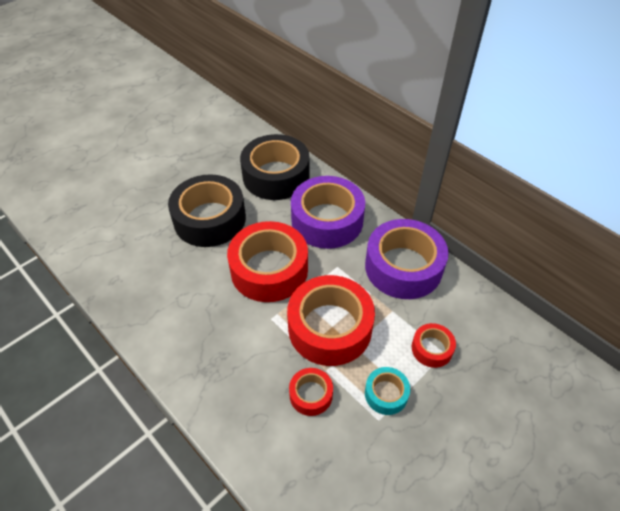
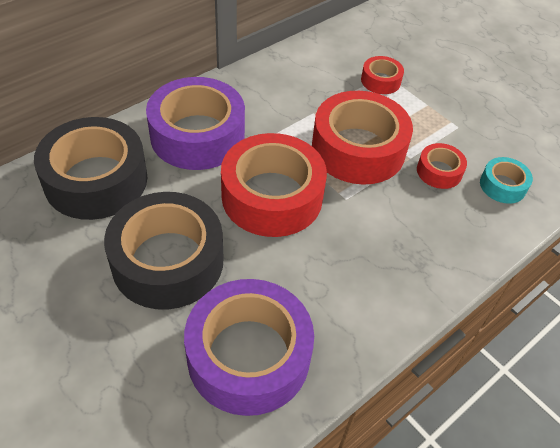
camera: 90 degrees left, 0 degrees up
purple tape [365,219,449,299] -> purple tape moved to [184,279,314,416]
turquoise tape [365,367,410,415] -> turquoise tape moved to [480,157,533,204]

